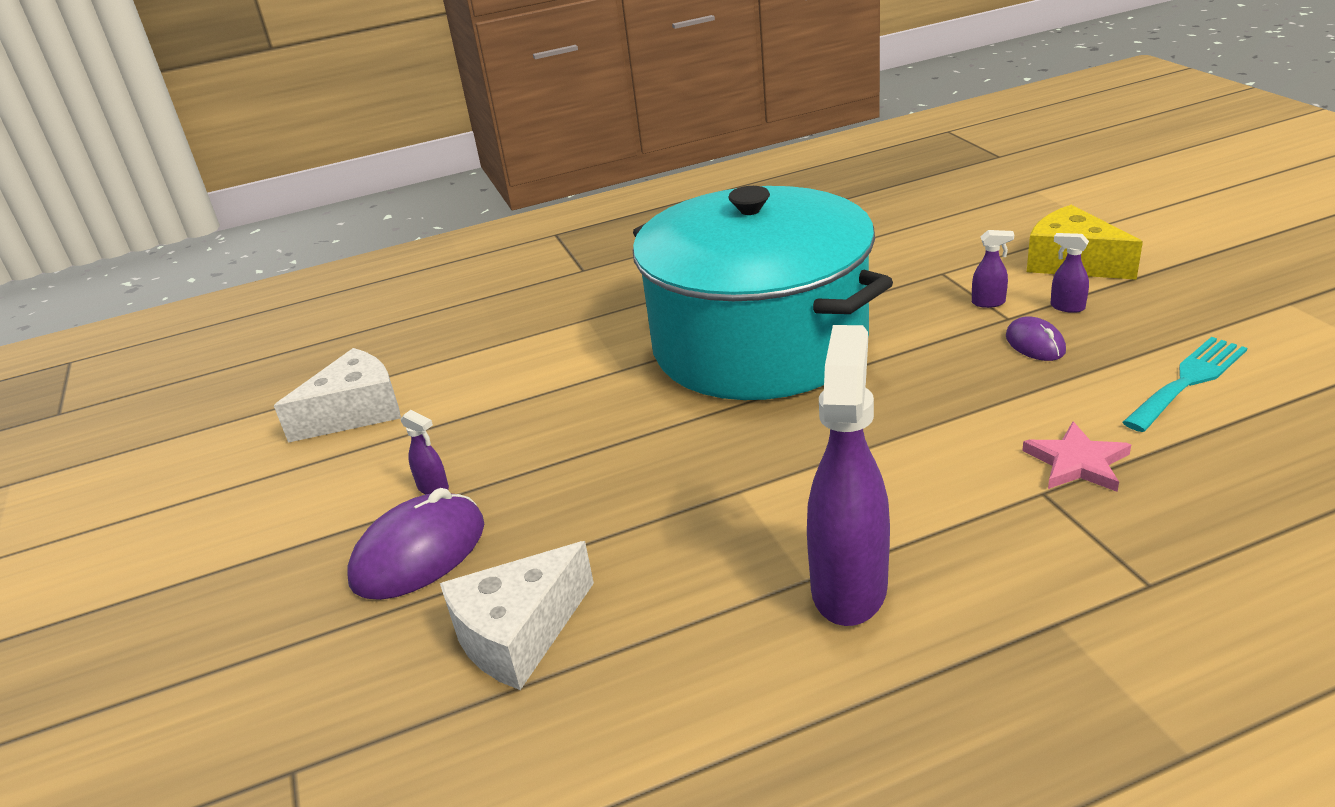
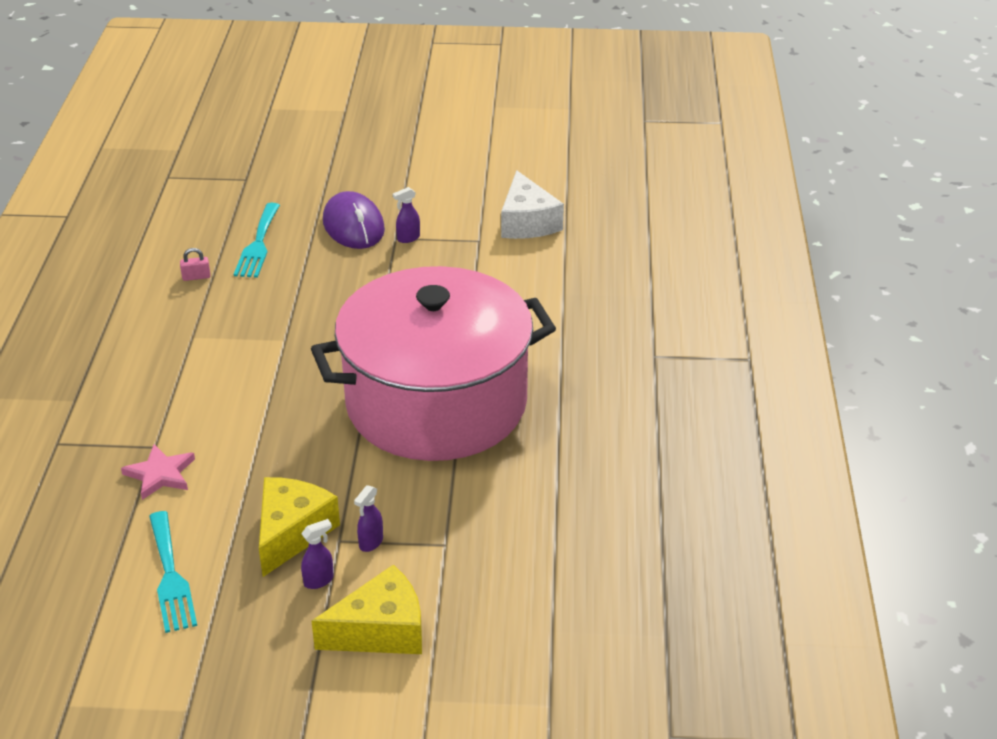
camera: 110 degrees right, 5 degrees up
white cheese [440,541,594,690] -> turquoise fork [234,203,280,278]
turquoise pot [633,186,893,400] -> pink pot [311,266,556,461]
purple spray bottle [807,325,890,626] -> none
purple mouse [1006,316,1066,361] -> yellow cheese [259,477,340,577]
none -> pink padlock [180,248,210,281]

